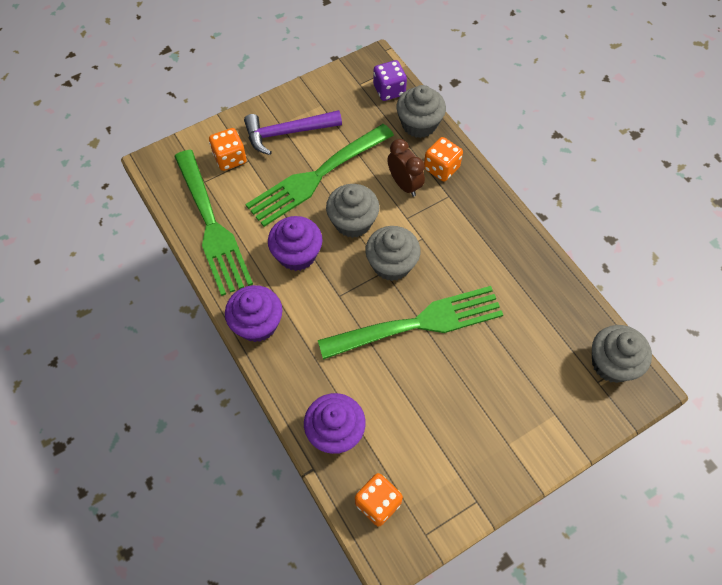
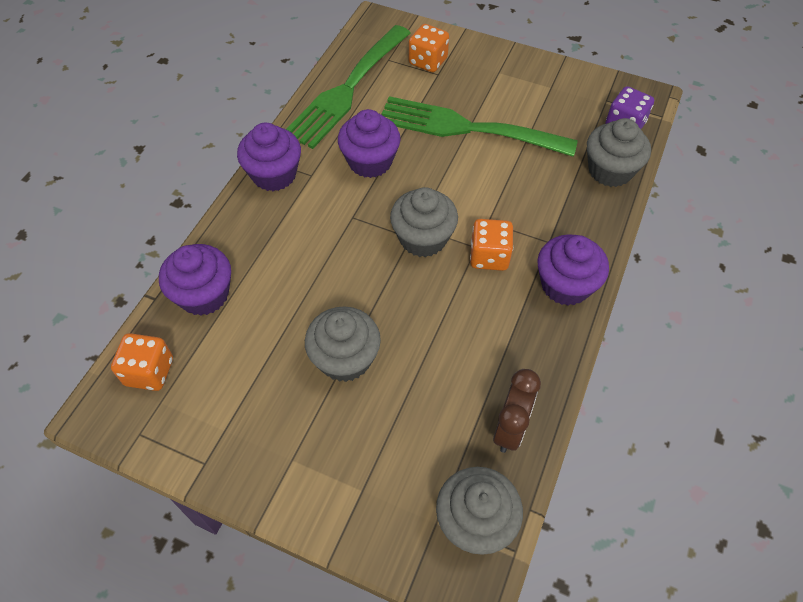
camera: 55 degrees right, 5 degrees down
purple hammer [244,110,342,155] -> none
green fork [318,286,503,360] -> none
grey cupcake [326,184,379,238] -> grey cupcake moved to [305,306,381,382]
brown clock [388,139,425,197] -> brown clock moved to [493,369,541,453]
orange dice [424,137,463,182] -> orange dice moved to [470,219,513,271]
none -> purple cupcake [537,234,609,306]

